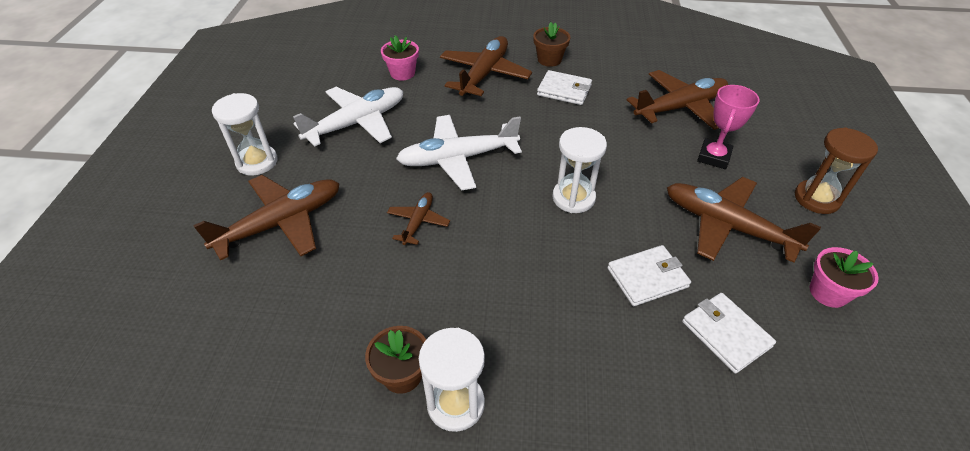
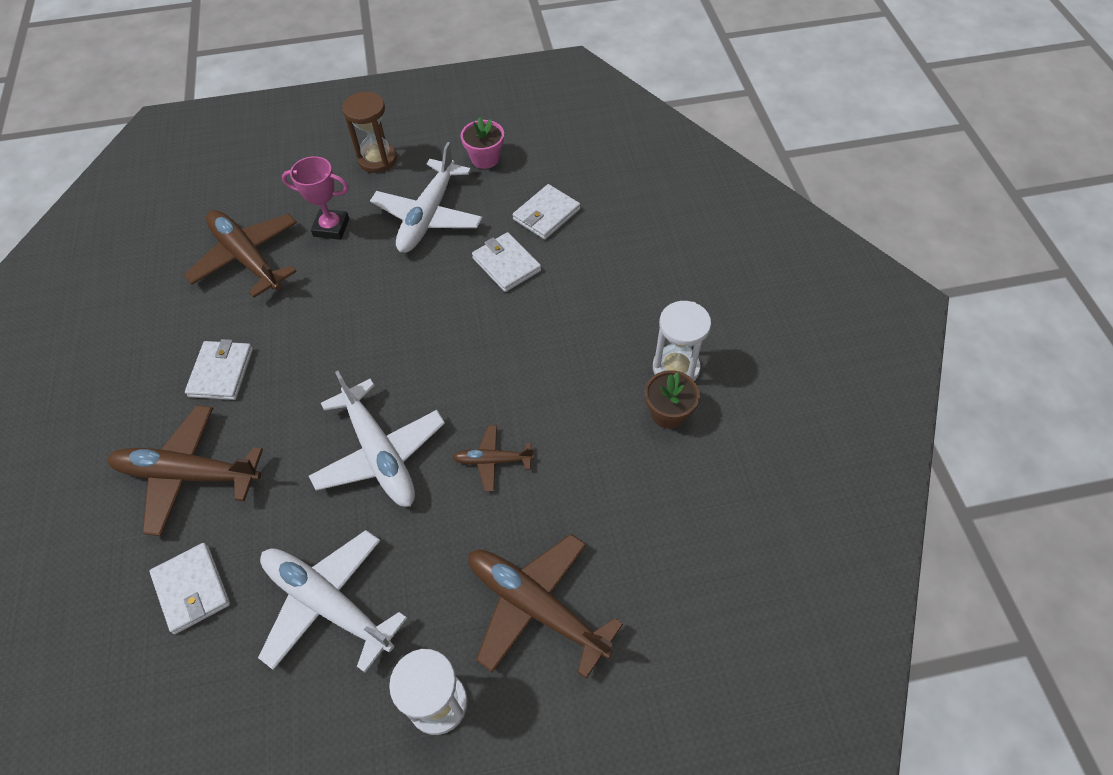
camera: 105 degrees left, 10 degrees up
pink flower pot [381,35,419,81] -> white wallet [150,543,230,634]
brown flower pot [533,22,570,67] -> none
white hourglass [552,127,607,213] -> none
brown plane [667,177,821,263] -> white plane [370,142,483,253]

